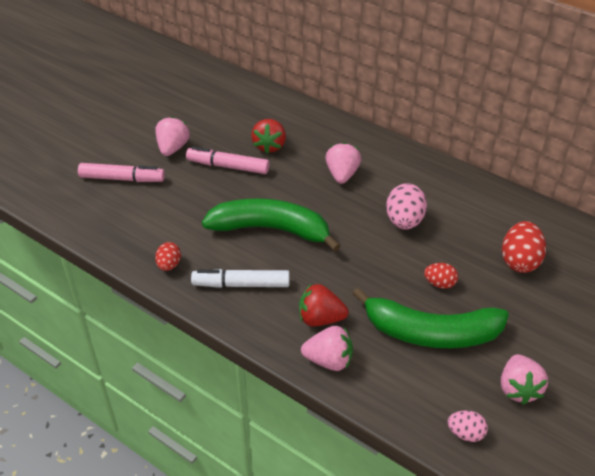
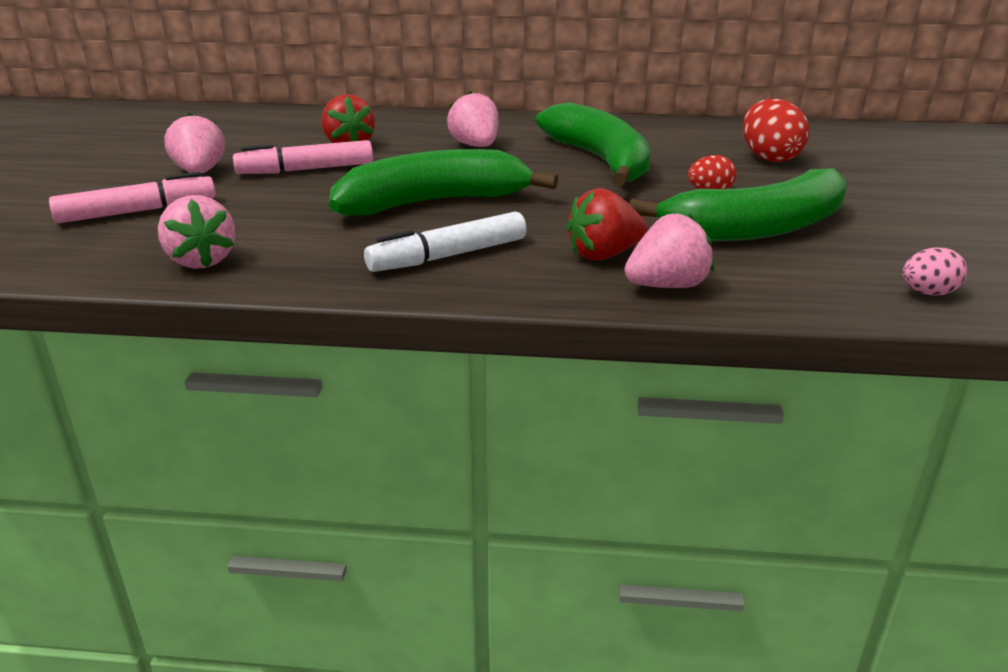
camera: 30 degrees left, 15 degrees down
red egg [155,242,181,271] -> none
pink egg [386,183,427,230] -> green banana [535,102,651,186]
pink strawberry [501,354,548,405] -> pink strawberry moved to [158,195,235,269]

